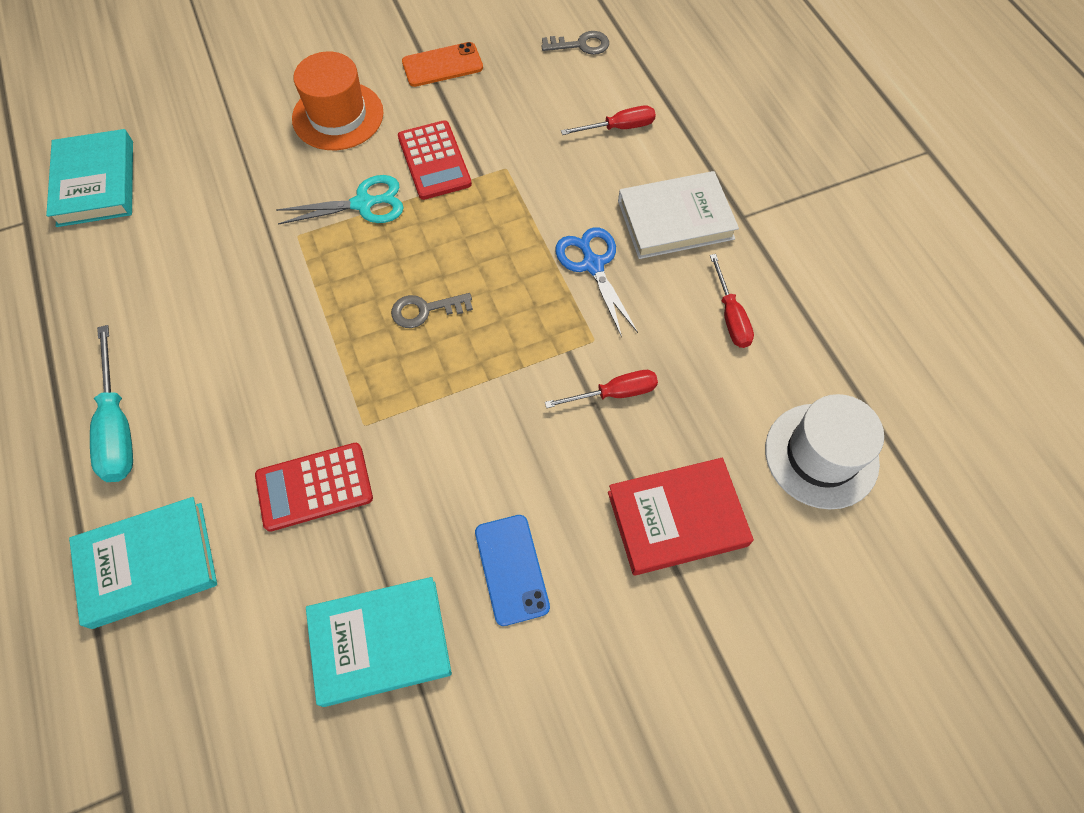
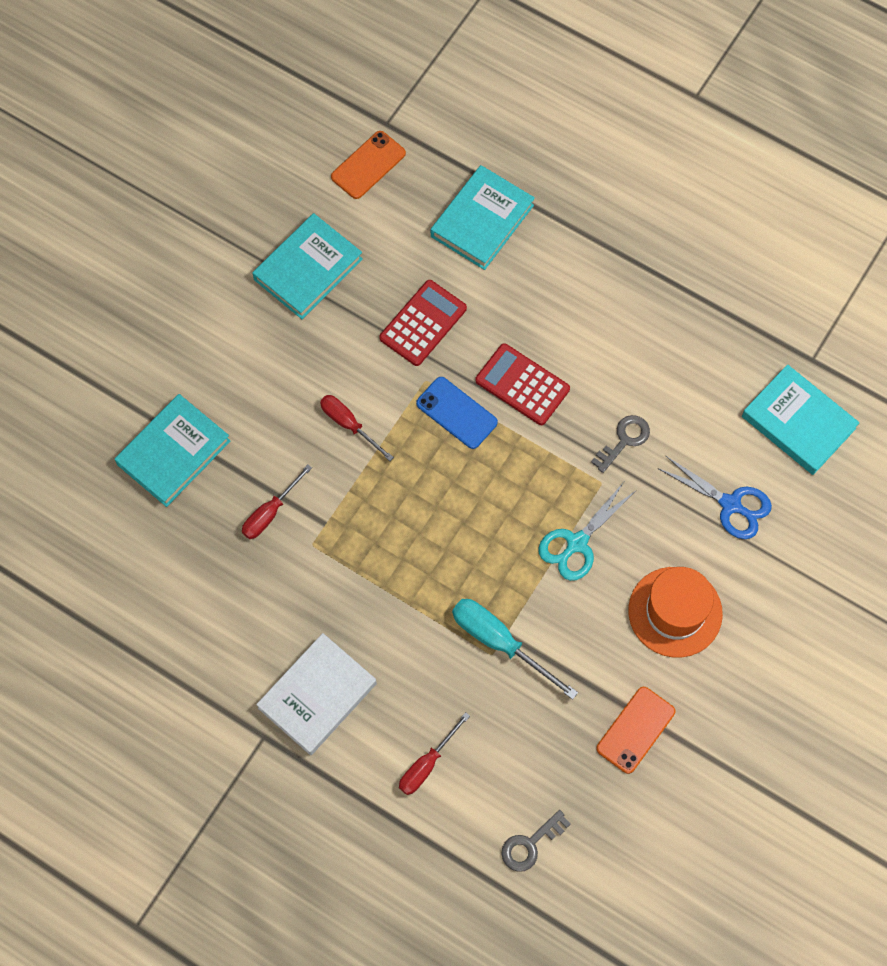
camera: 145 degrees right, 5 degrees up
turquoise screwdriver [90,325,133,482] -> turquoise screwdriver moved to [452,599,578,700]
grey key [391,293,473,328] -> grey key moved to [591,415,650,473]
red calculator [398,120,472,200] -> red calculator moved to [475,343,570,425]
blue phone [475,515,550,626] -> blue phone moved to [416,377,498,449]
blue scissors [555,227,638,337] -> blue scissors moved to [657,456,772,539]
red book [608,458,754,576] -> turquoise book [114,394,230,507]
red screwdriver [710,254,754,348] -> red screwdriver moved to [320,395,394,461]
white hat [765,394,884,509] -> none
none -> orange phone [331,131,406,199]

